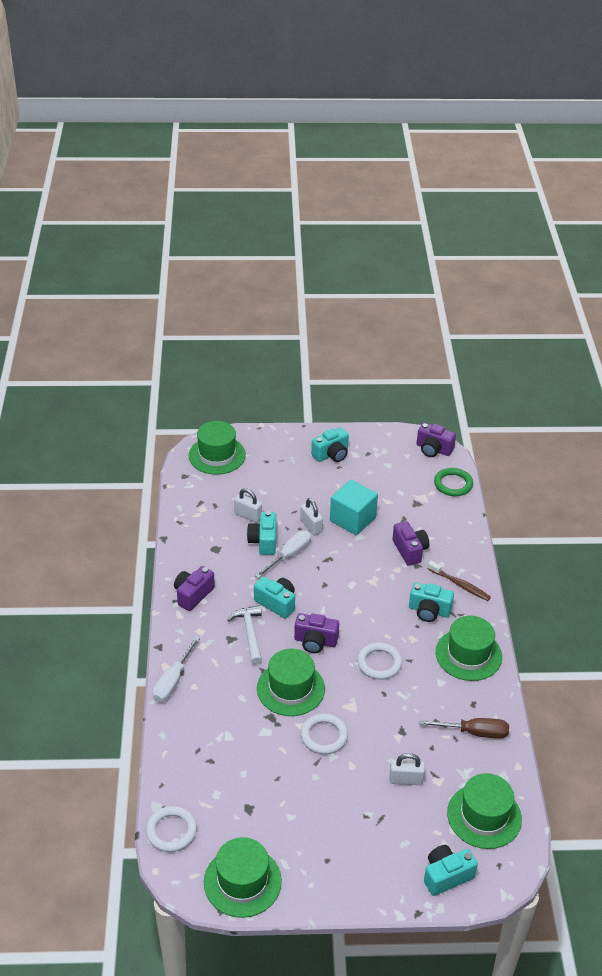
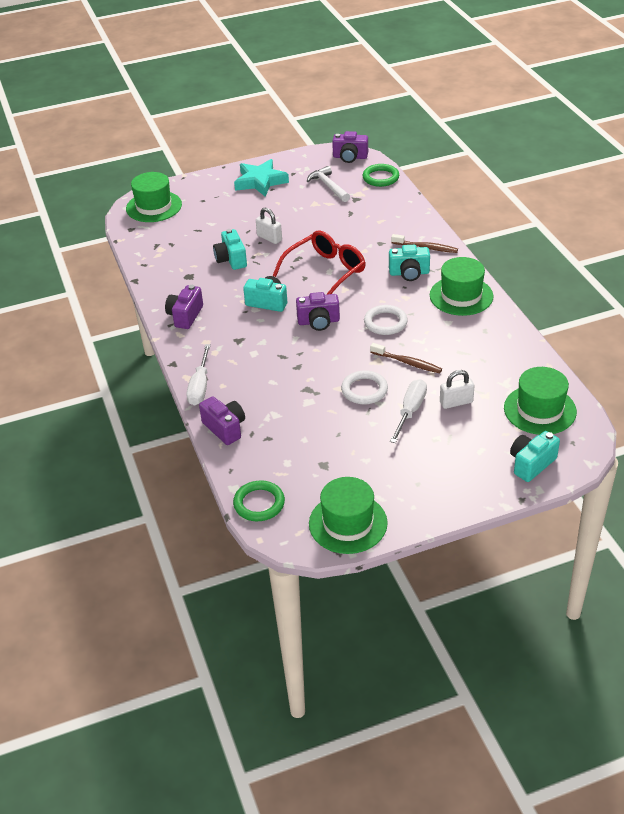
camera: 15 degrees left, 0 degrees up
white ring [146,806,197,852] -> green ring [233,480,285,521]
white hammer [227,605,262,665] -> white hammer moved to [307,166,350,202]
white padlock [234,488,262,523] -> none
white screwdriver [255,531,311,578] -> white screwdriver moved to [390,379,427,443]
green hat [257,649,325,716] -> none
turquoise camera [311,427,349,462] -> turquoise star [234,159,289,197]
turquoise cube [330,480,378,535] -> none
purple camera [392,521,429,566] -> purple camera moved to [199,396,245,445]
brown screwdriver [419,718,509,739] -> none
none -> red glasses [272,231,366,295]
none -> brown toothbrush [370,343,442,373]

